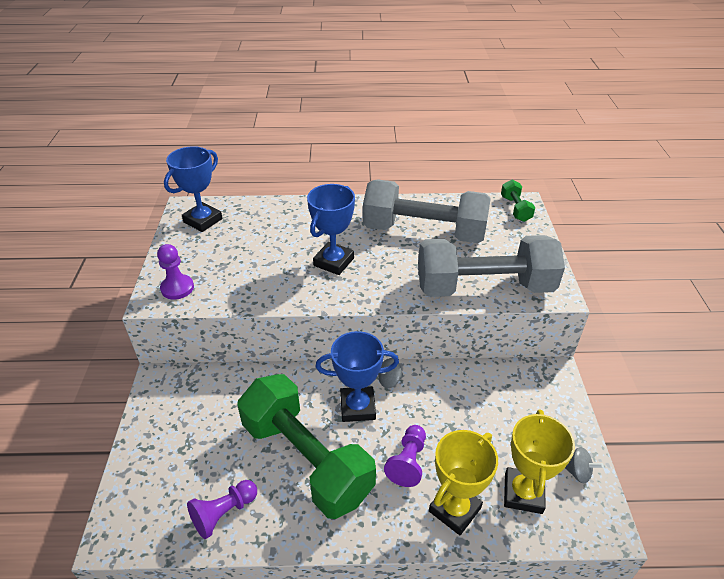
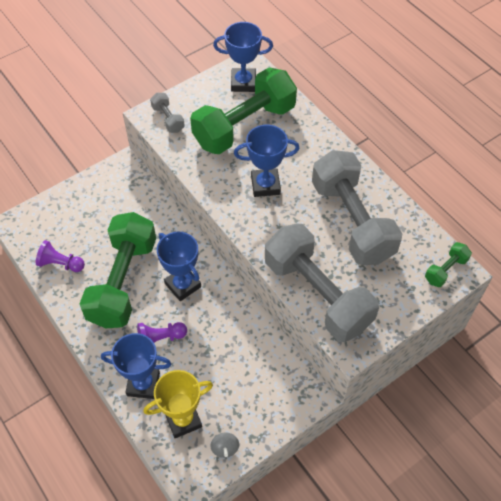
camera: 55 degrees right, 15 degrees up
purple pawn [157,244,194,300] -> grey dumbbell [150,93,185,133]
grey spinning top [378,358,403,388] -> none
yellow trophy [429,430,498,535] -> blue trophy [101,333,171,399]
none -> green dumbbell [190,67,297,154]

